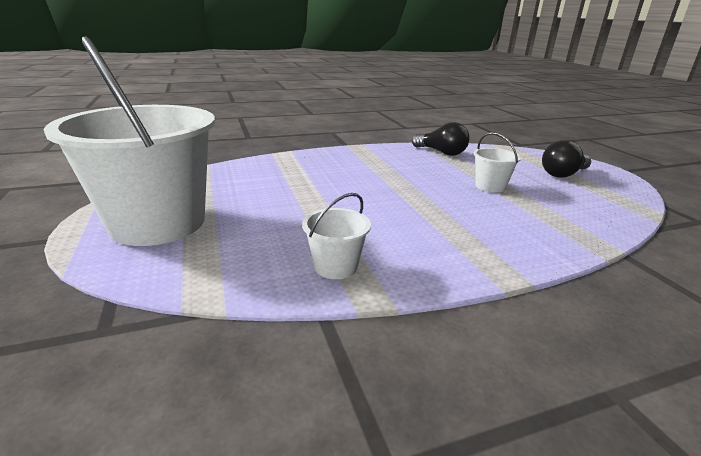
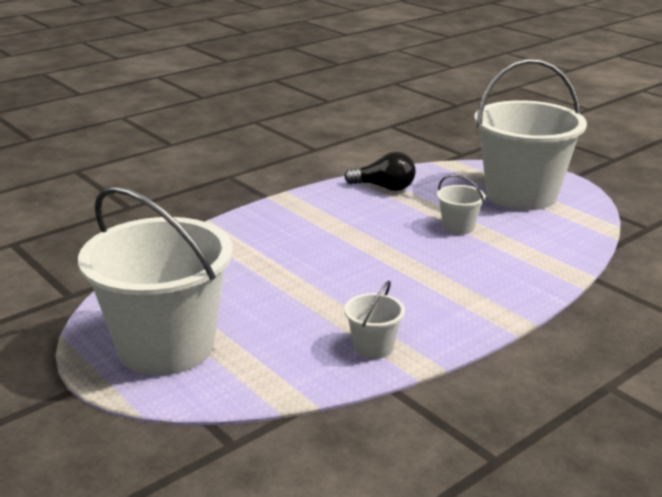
camera: 20 degrees left, 0 degrees up
black light bulb [542,140,591,178] -> white bucket [474,59,587,210]

